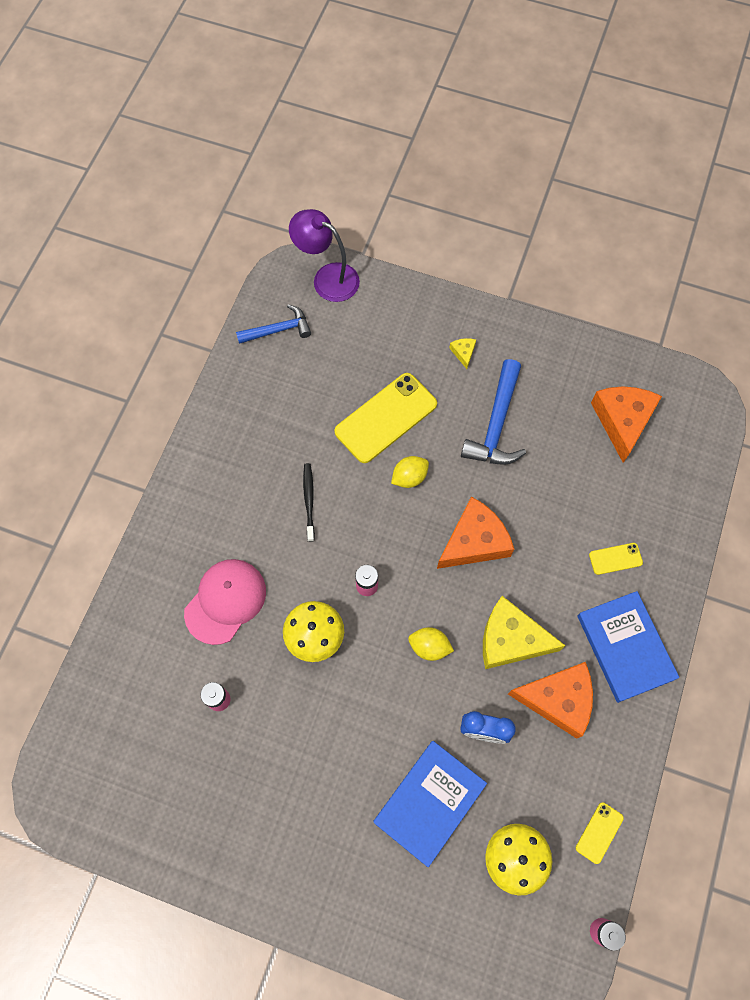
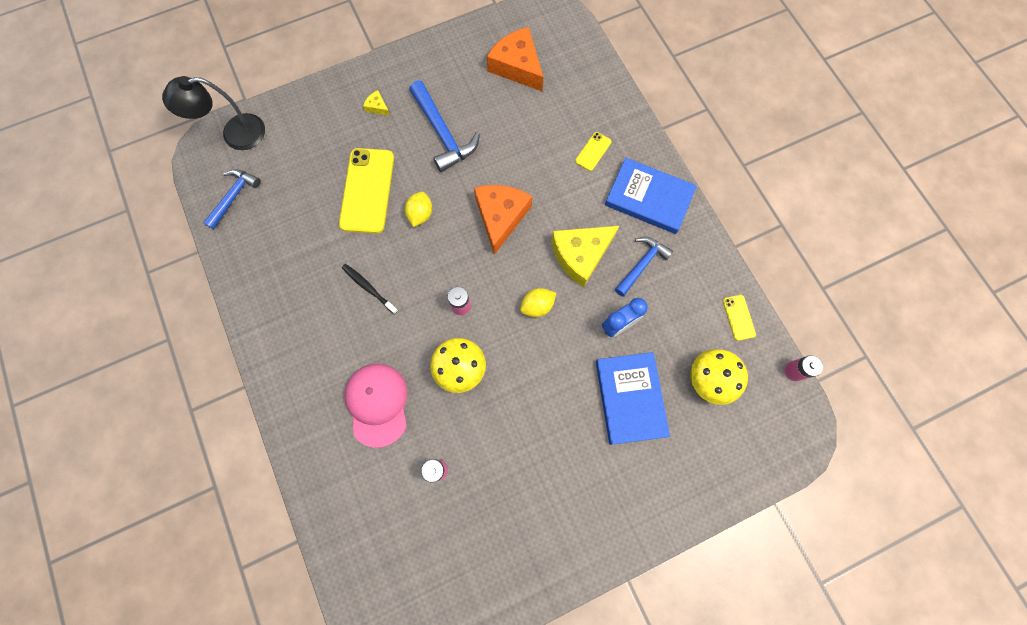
camera: 45 degrees left, 5 degrees up
purple lamp [289,209,360,302] -> black lamp [162,76,265,150]
orange cheese [508,662,593,739] -> blue hammer [615,237,673,296]

